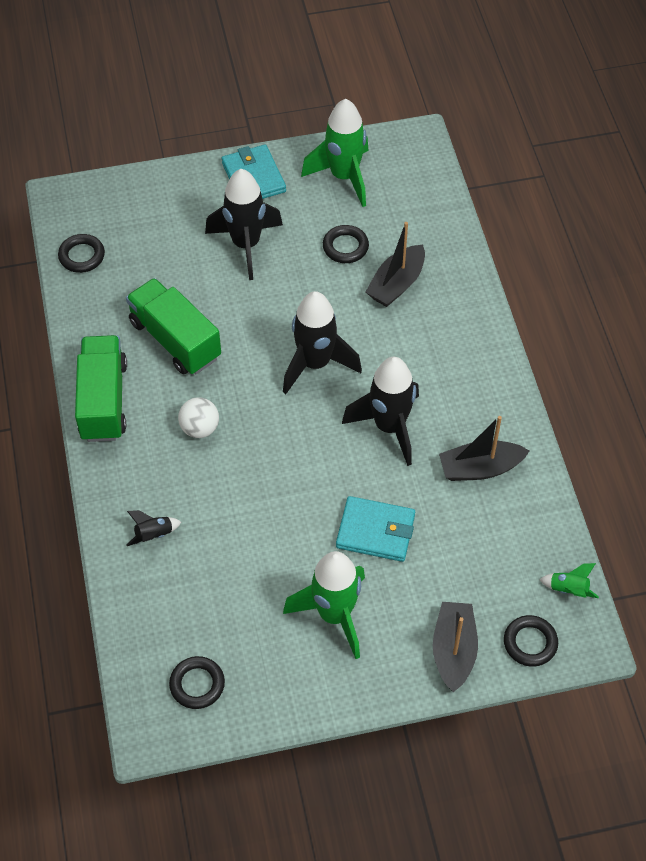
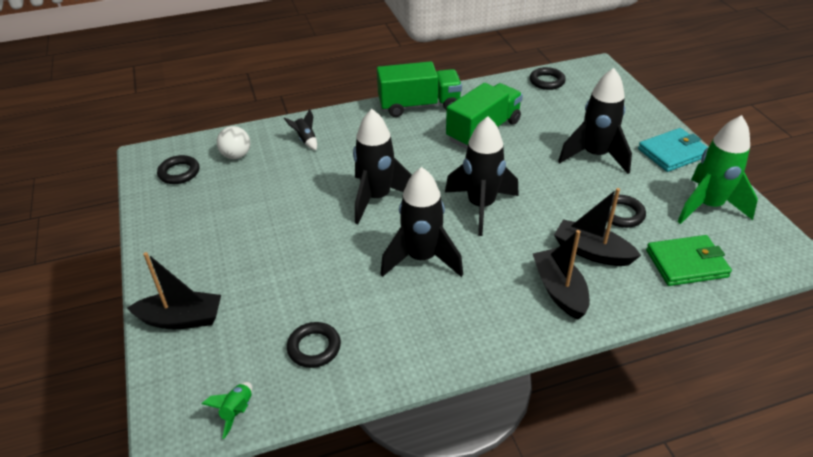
camera: 85 degrees right, 15 degrees down
white ball [178,397,219,438] -> white ball moved to [217,126,250,159]
green rocket [283,551,365,659] -> none
turquoise wallet [336,496,415,562] -> none
black boat [439,416,529,481] -> black boat moved to [533,230,590,320]
black ring [504,615,558,667] -> black ring moved to [287,322,341,368]
none -> black rocket [353,109,412,224]
none -> green wallet [646,235,732,286]

